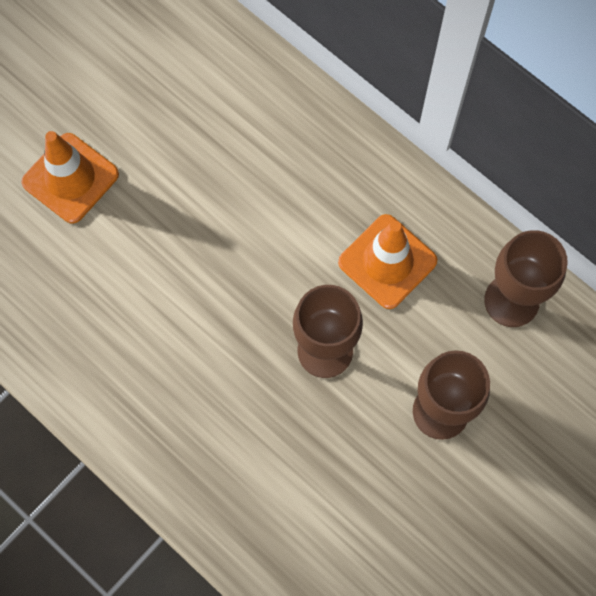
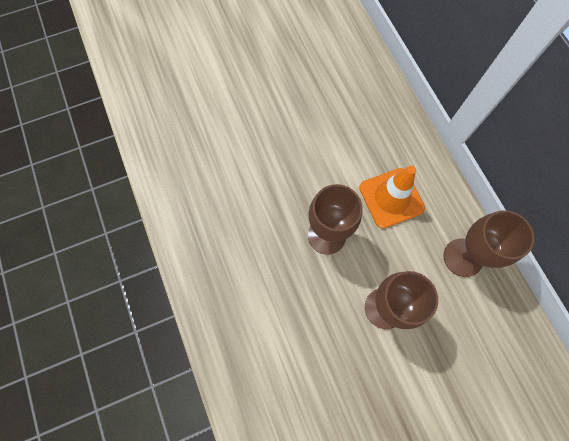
camera: 25 degrees right, 0 degrees up
orange traffic cone [21,131,119,224] -> none

